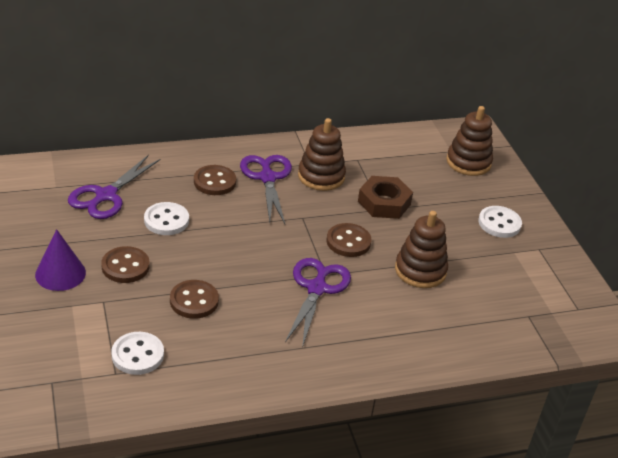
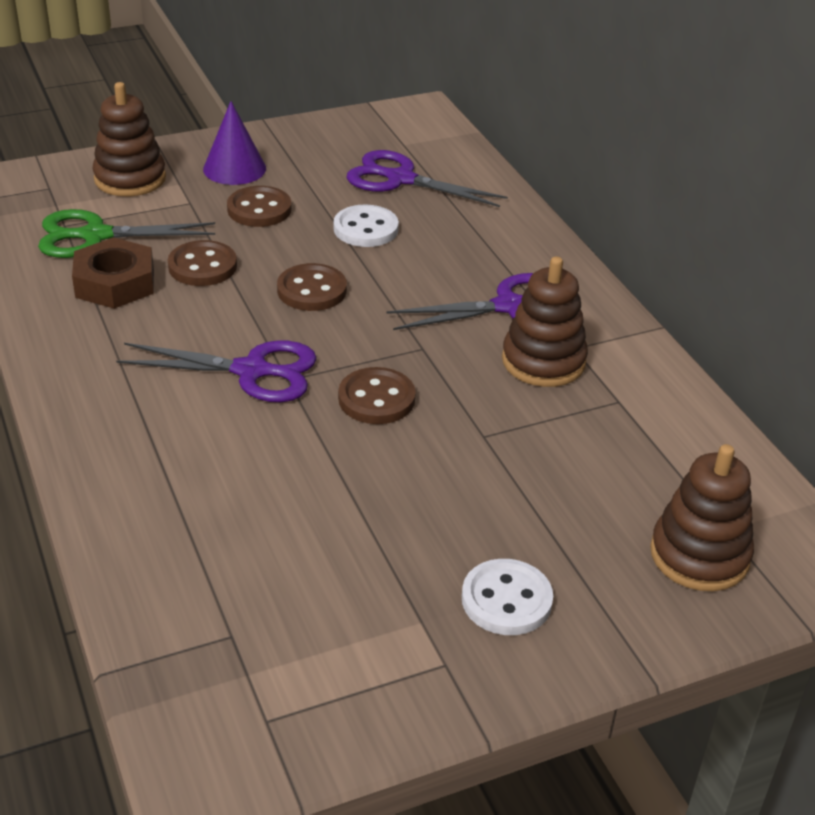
camera: 85 degrees right, 0 degrees up
white button [112,332,164,375] -> green scissors [38,209,215,258]
brown button [194,165,236,195] -> brown button moved to [277,263,347,311]
brown nut [358,176,413,219] -> brown nut moved to [72,237,154,309]
brown stacking toy [395,211,448,288] -> brown stacking toy moved to [93,82,166,196]

